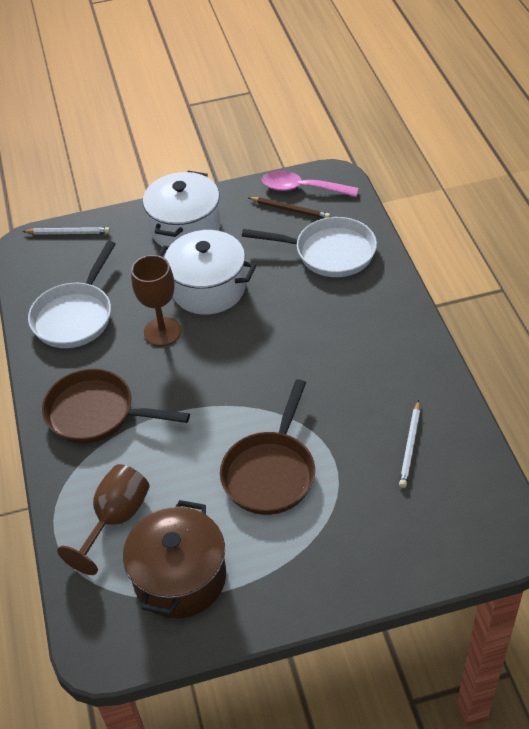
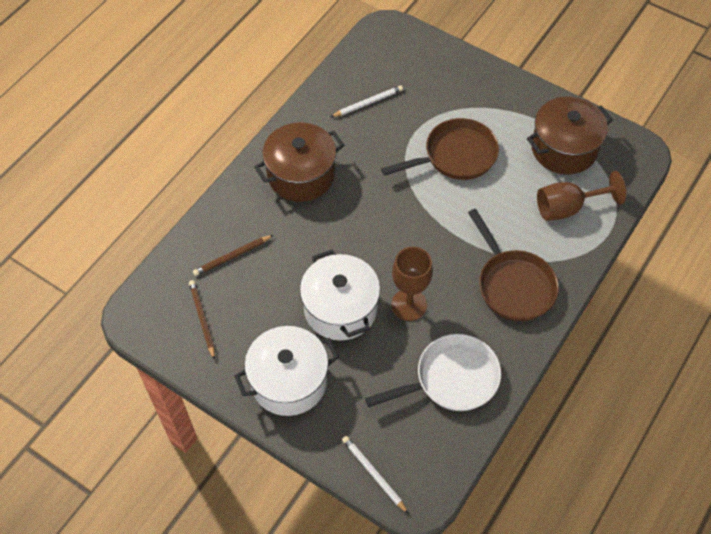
camera: 135 degrees left, 10 degrees up
white pan [242,217,377,277] -> brown pencil [193,235,273,276]
pink spoon [262,170,358,197] -> none
none -> brown pot [254,122,344,202]

